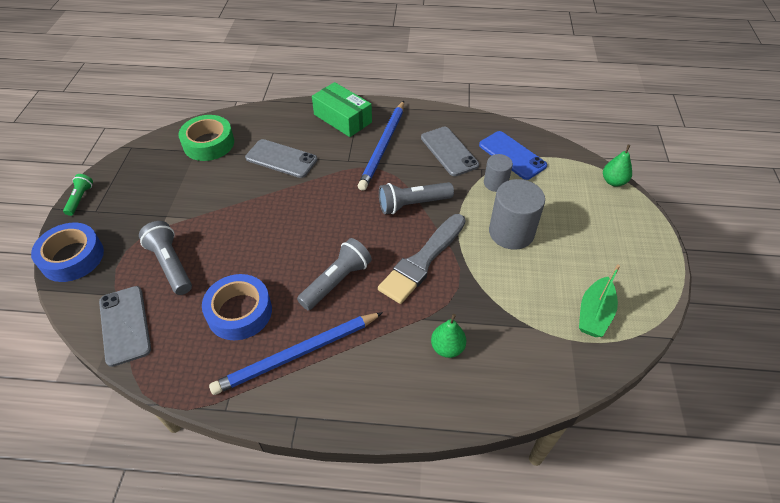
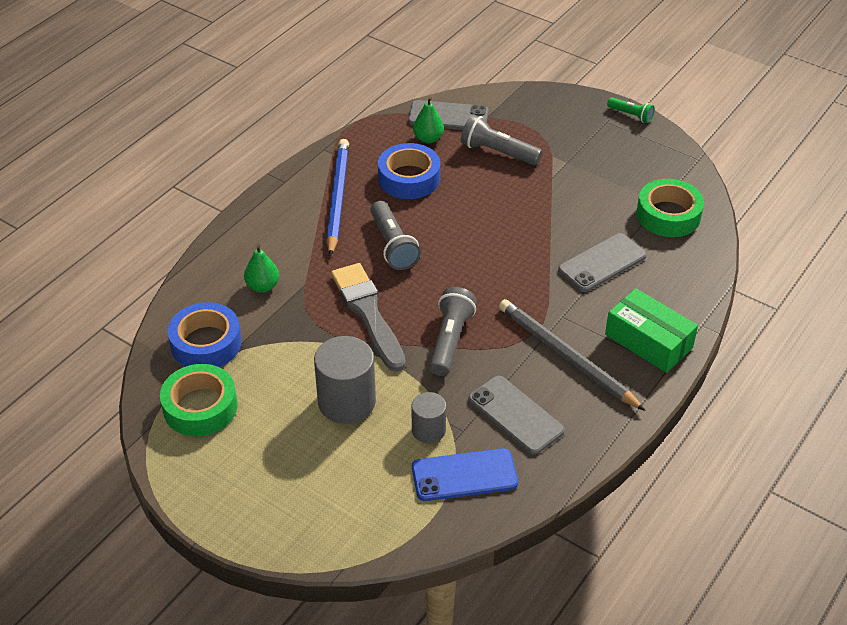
camera: 120 degrees right, 5 degrees down
blue tape [31,223,104,282] -> blue tape moved to [168,302,242,367]
grey flashlight [139,221,192,295] -> grey flashlight turned 150 degrees counterclockwise [461,114,542,166]
green box [312,82,372,137] -> green box turned 60 degrees clockwise [605,288,698,373]
blue pencil [358,101,404,191] -> grey pencil [499,299,645,411]
grey phone [421,127,479,176] -> grey phone turned 45 degrees clockwise [468,376,565,455]
green boat [579,264,620,337] -> green tape [160,364,238,436]
green pear [603,145,632,187] -> green pear moved to [413,97,444,143]

